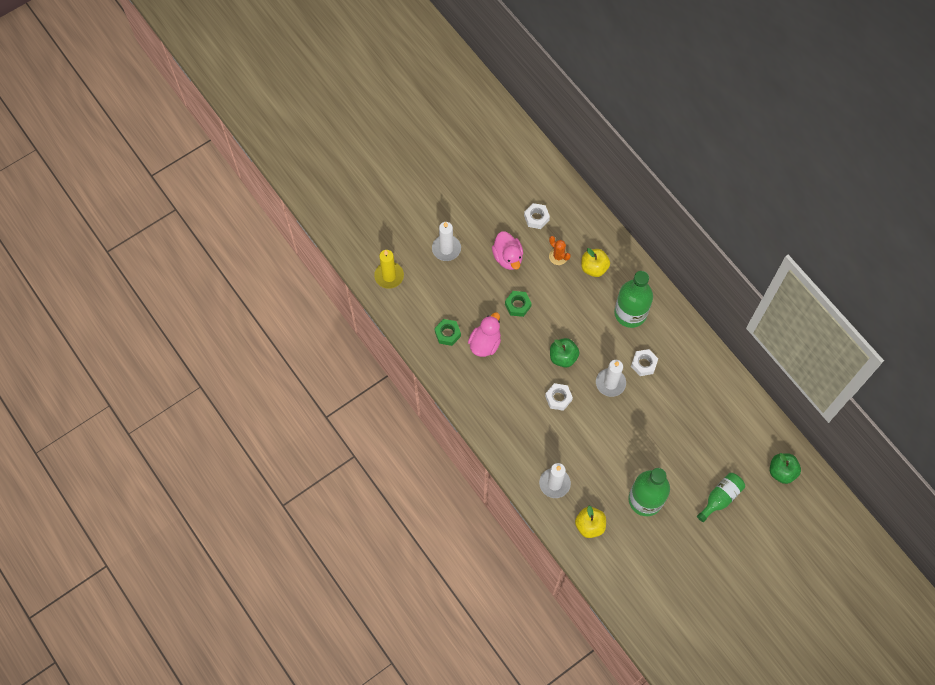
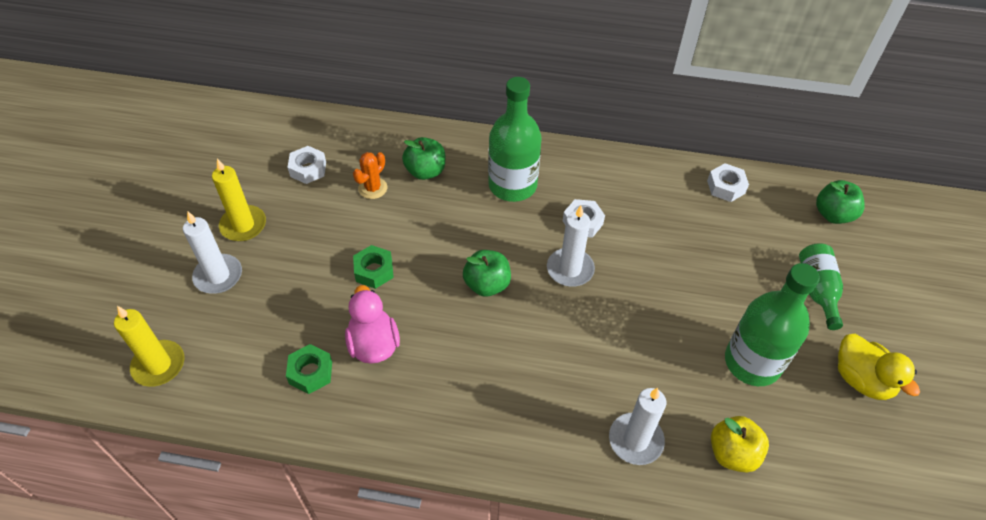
camera: 45 degrees left, 15 degrees down
pink duck [492,231,523,270] -> none
white nut [545,383,573,411] -> white nut moved to [707,163,749,202]
orange cactus [549,236,571,265] -> orange cactus turned 60 degrees counterclockwise [353,152,387,199]
yellow apple [581,248,610,277] -> green apple [402,137,445,180]
none -> yellow candle [212,159,266,241]
none -> yellow duck [838,334,920,400]

